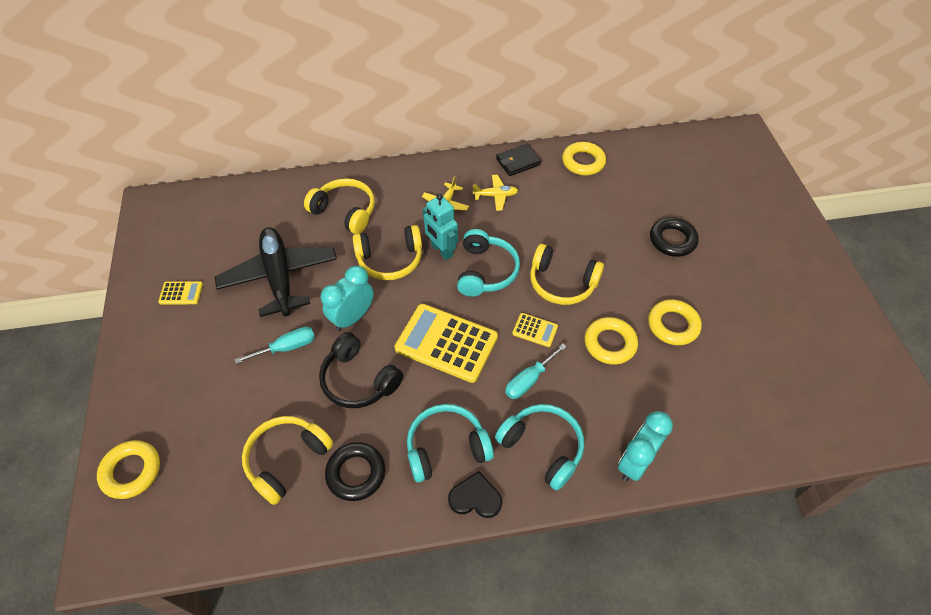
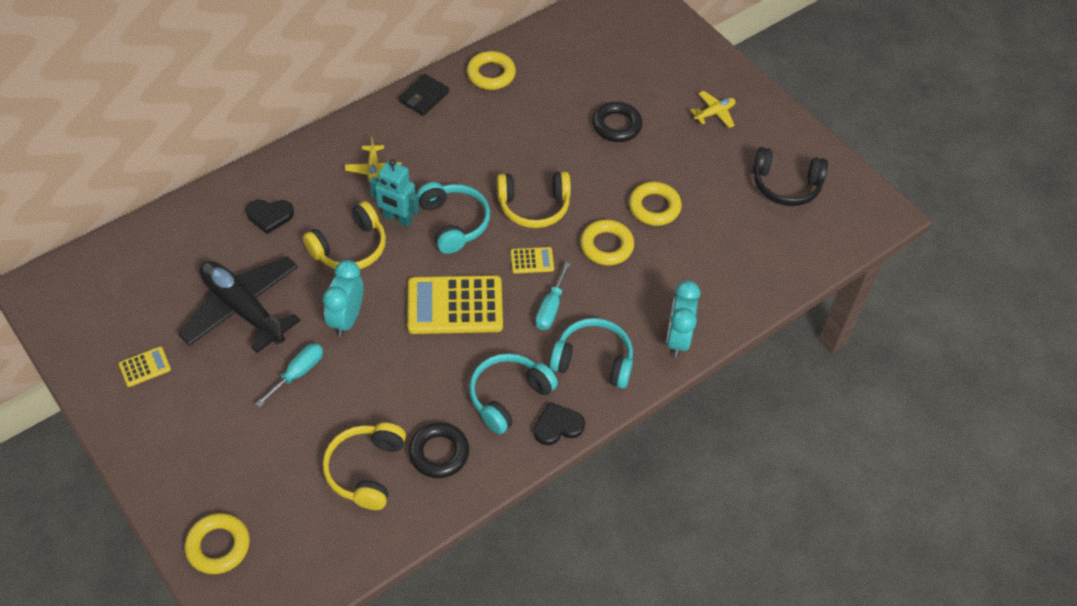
camera: 30 degrees left, 0 degrees up
yellow headphones [304,178,375,234] -> black heart [246,199,294,234]
black headphones [319,332,403,408] -> black headphones moved to [753,147,828,206]
yellow plane [473,175,518,211] -> yellow plane moved to [690,91,736,128]

